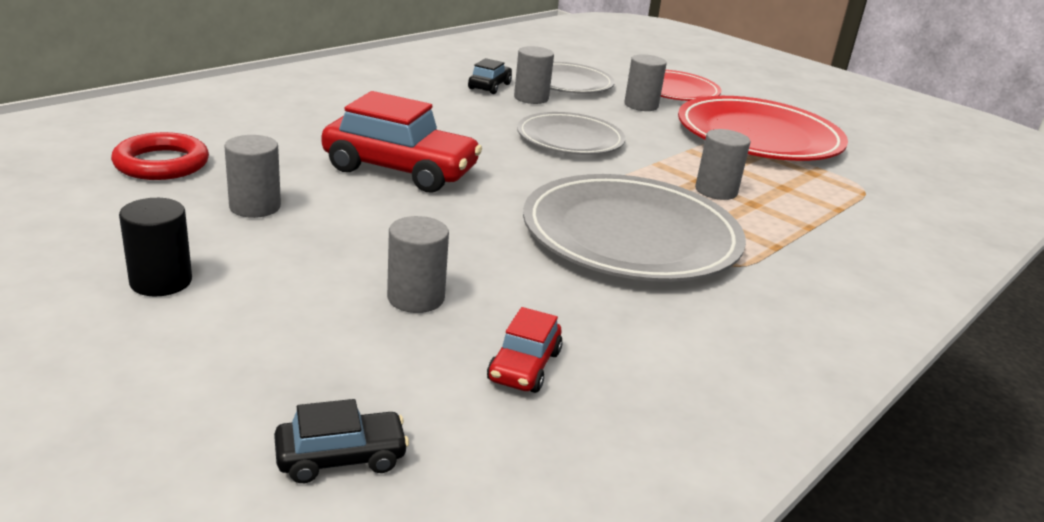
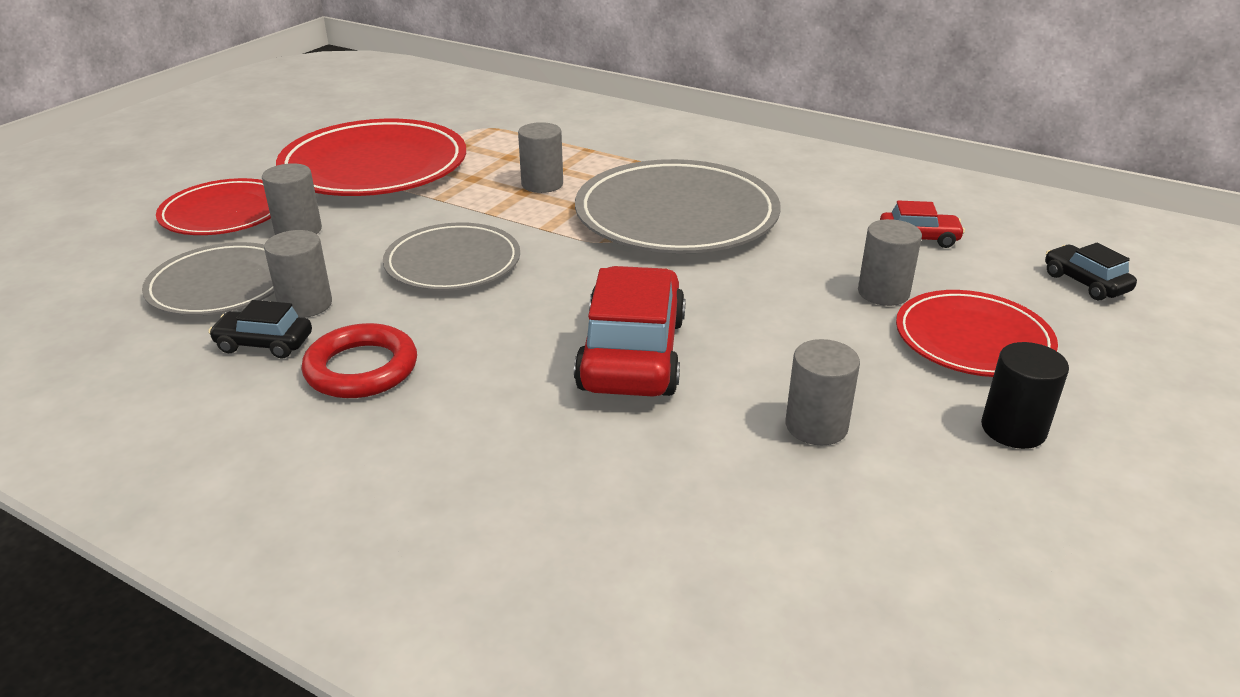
camera: 100 degrees left, 5 degrees up
red ring [111,132,209,180] -> red ring moved to [301,323,417,398]
none -> red plate [896,290,1058,377]

